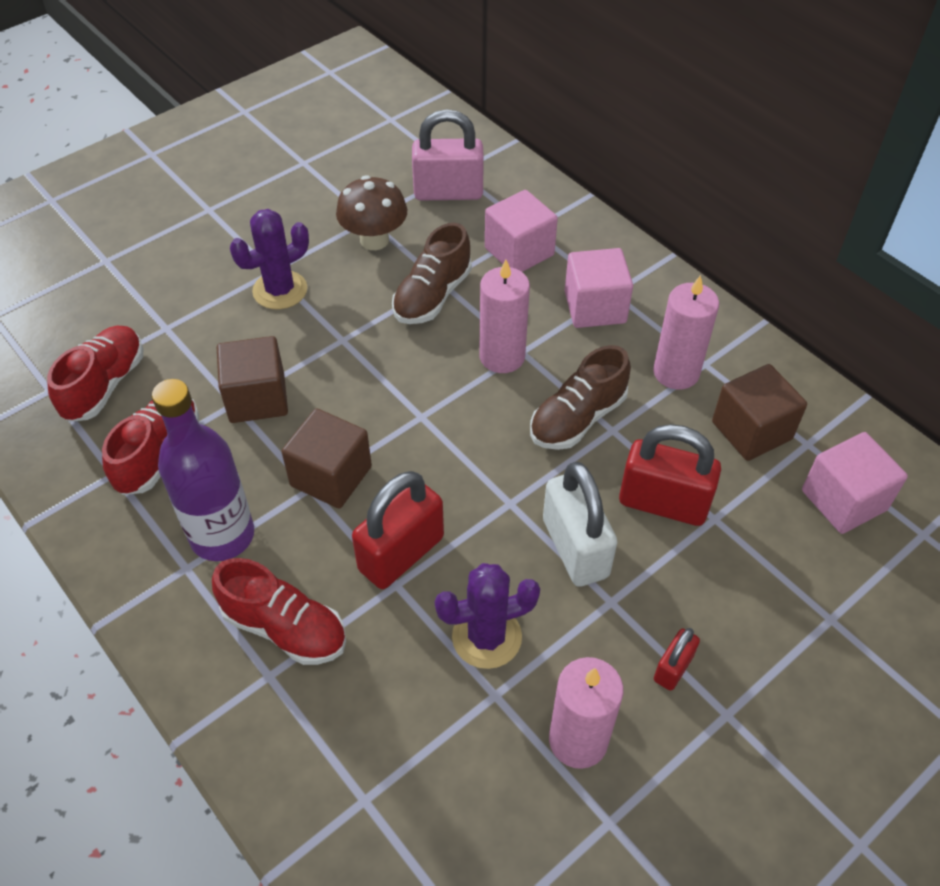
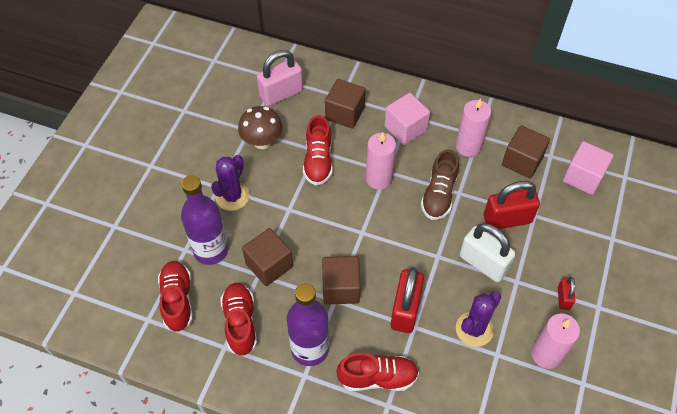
camera: 30 degrees left, 5 degrees up
brown shoe [392,223,472,324] -> red shoe [303,115,333,185]
pink cube [485,190,558,272] -> brown cube [325,79,366,129]
none -> purple bottle [181,175,229,265]

